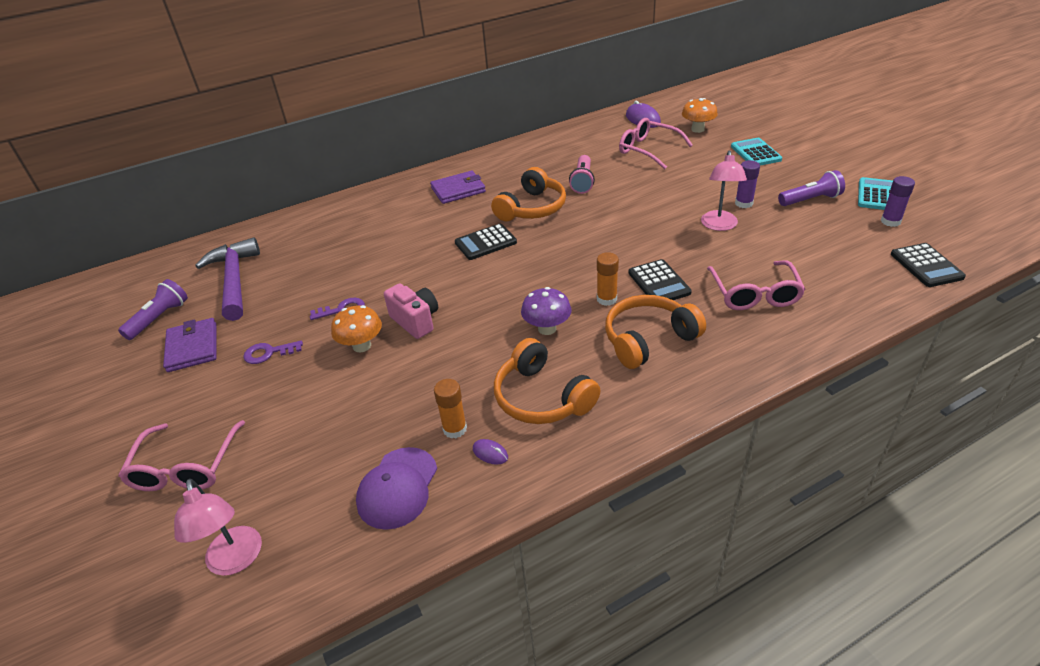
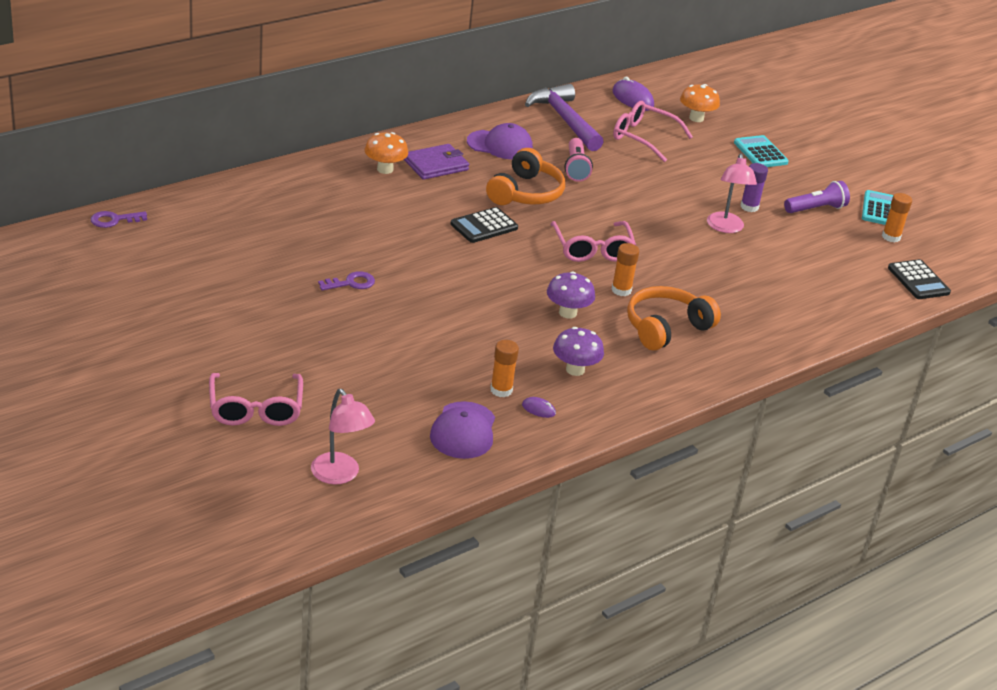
camera: 15 degrees left, 5 degrees down
purple flashlight [118,279,188,340] -> none
purple wallet [163,318,217,372] -> none
purple hammer [195,237,260,321] -> purple hammer moved to [525,84,604,151]
purple key [243,340,303,364] -> purple key moved to [91,211,147,228]
orange mushroom [331,305,382,352] -> orange mushroom moved to [364,132,408,174]
pink camera [384,283,438,339] -> none
orange headphones [494,338,601,424] -> purple mushroom [553,327,604,376]
black calculator [628,259,692,300] -> none
pink glasses [707,260,805,310] -> pink glasses moved to [550,221,636,262]
purple glue stick [881,176,915,227] -> orange glue stick [882,193,912,243]
none -> purple cap [467,123,533,159]

